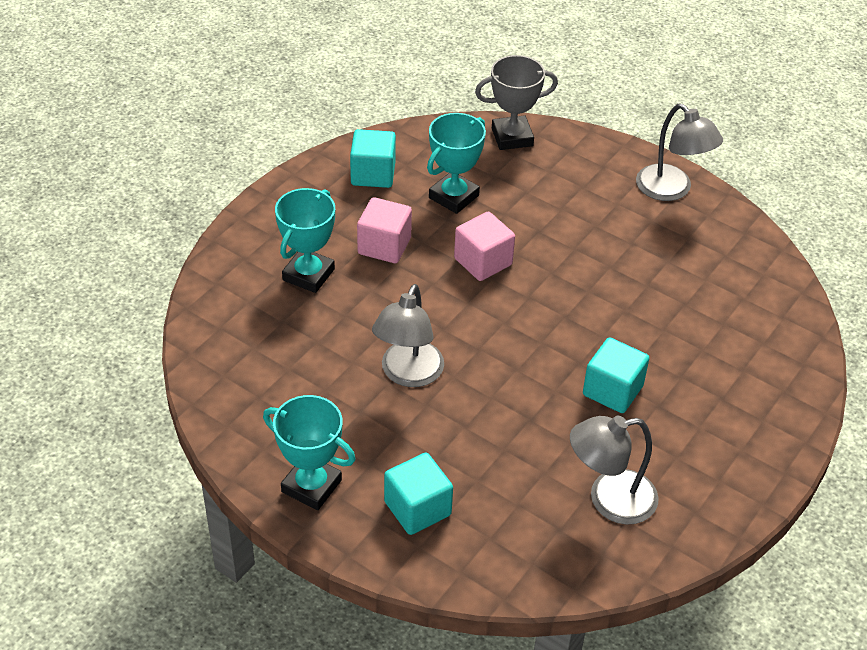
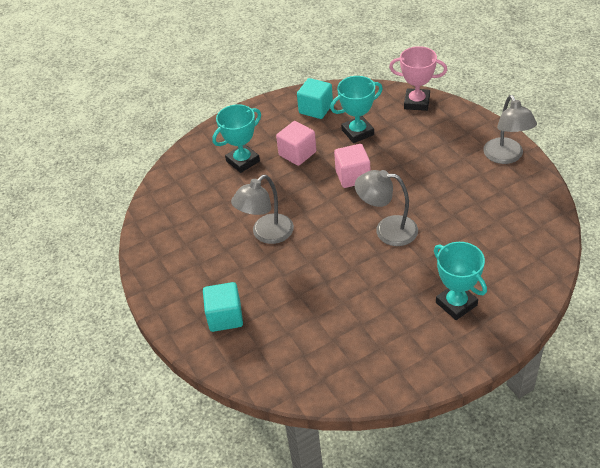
camera: 30 degrees right, 0 degrees up
turquoise trophy [263,395,356,510] -> turquoise trophy moved to [434,242,487,320]
grey trophy [475,55,558,150] -> pink trophy [389,46,447,111]
grey lamp [570,415,659,525] -> grey lamp moved to [355,170,418,246]
turquoise cube [583,337,649,413] -> none

